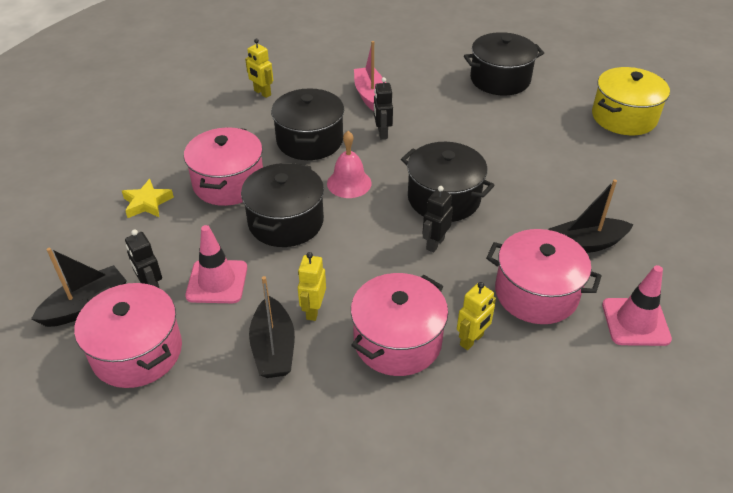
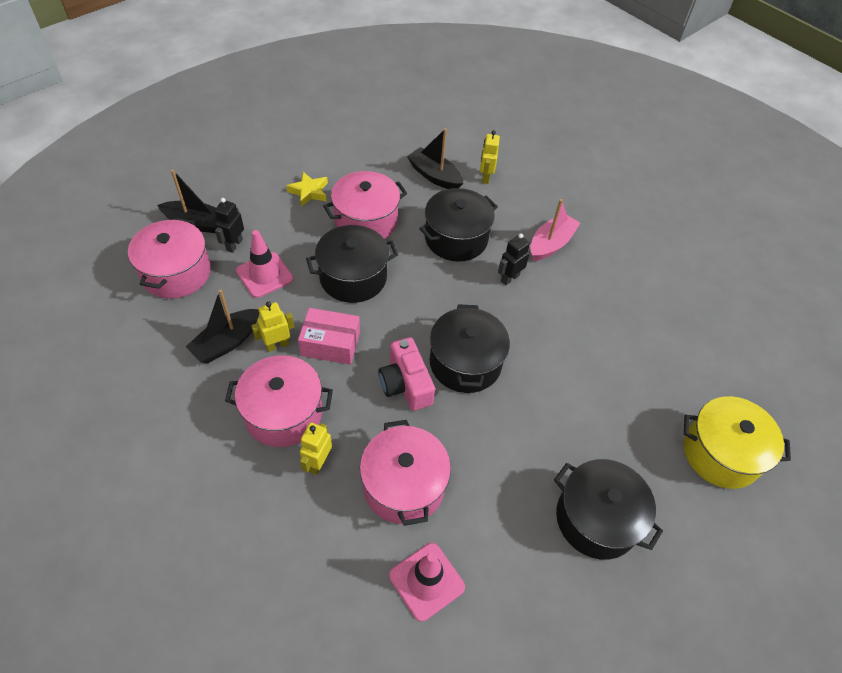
camera: 50 degrees right, 10 degrees up
pink bell [327,131,371,198] -> none
black robot [422,186,453,253] -> pink camera [378,337,435,411]
yellow robot [457,282,496,350] -> yellow robot turned 105 degrees clockwise [300,423,332,475]
black pot [464,32,544,95] -> black pot moved to [554,459,663,560]
black boat [549,179,634,253] -> black boat moved to [407,128,463,189]
none -> pink box [298,308,360,365]

